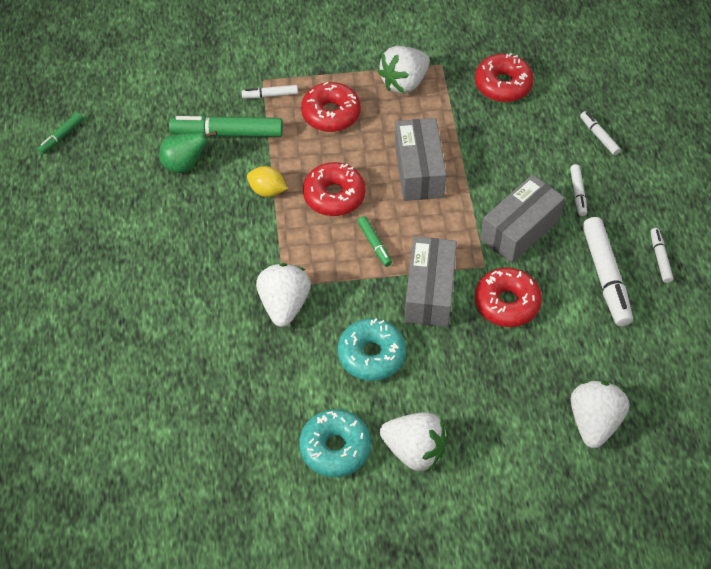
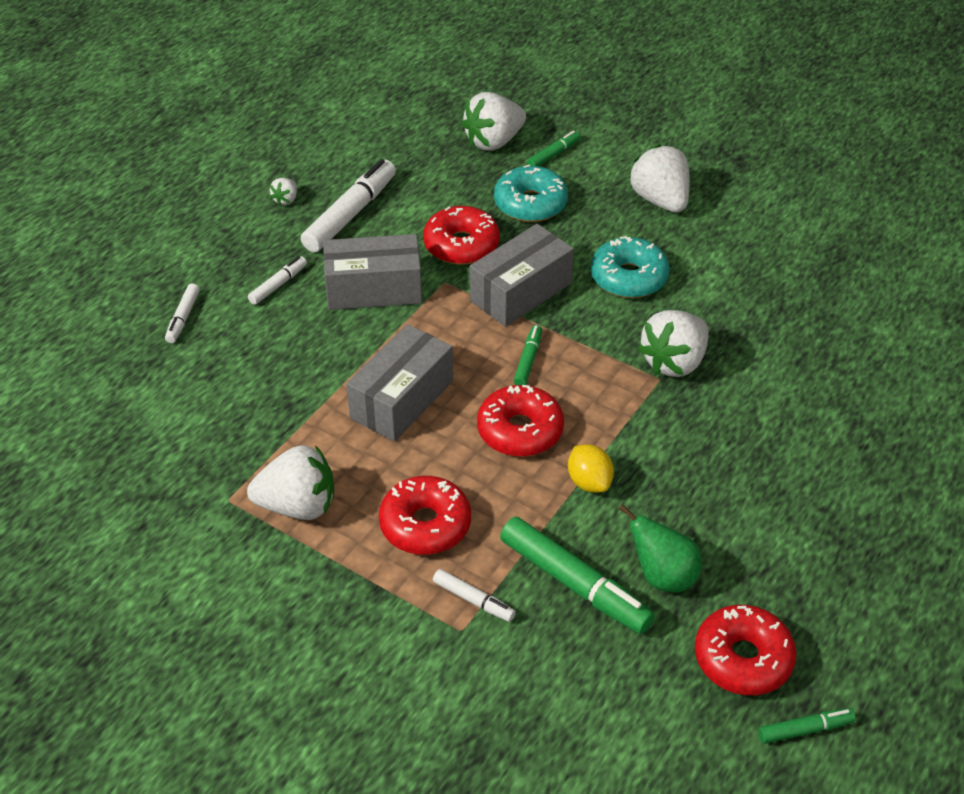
camera: 140 degrees left, 10 degrees down
turquoise donut [299,409,371,477] -> turquoise donut moved to [494,165,568,222]
red donut [475,53,534,102] -> red donut moved to [695,605,797,695]
white marker [651,228,673,283] -> white strawberry [270,178,297,205]
none -> green marker [527,131,580,166]

